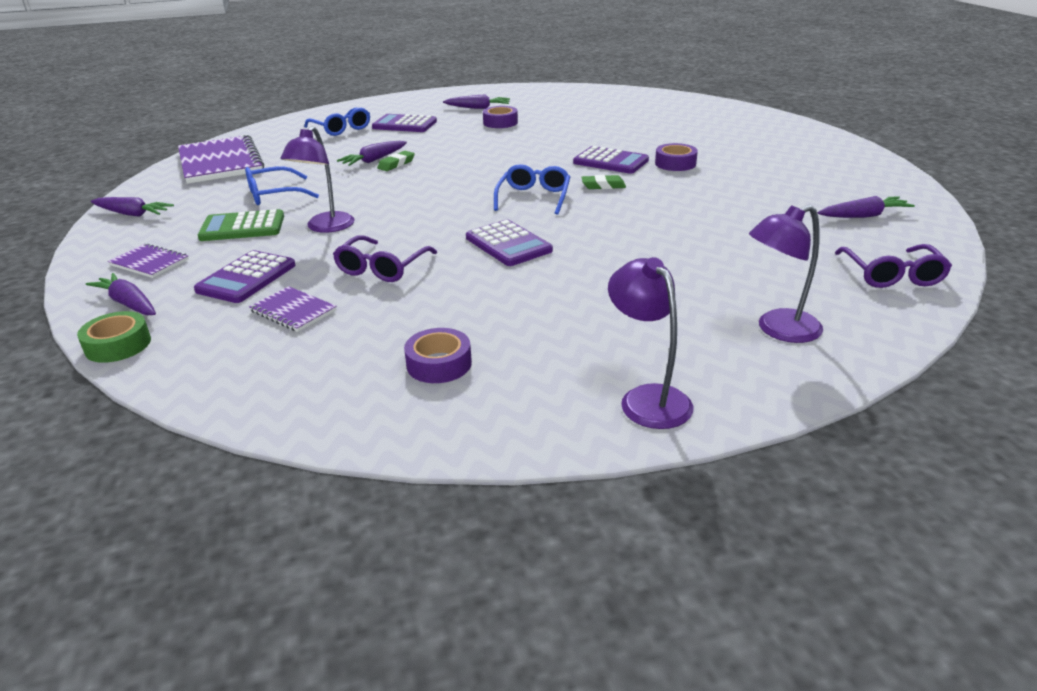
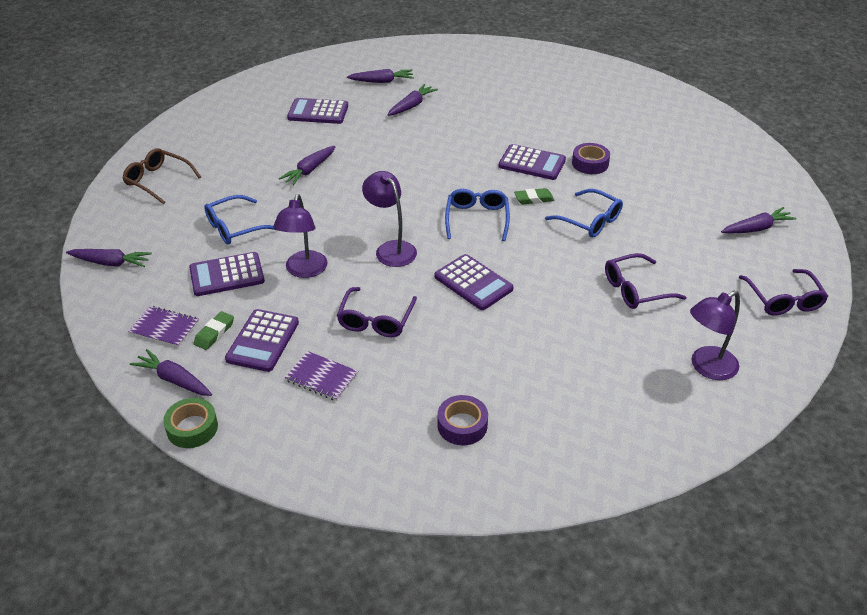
camera: 10 degrees left, 10 degrees up
purple notebook [178,135,264,184] -> brown glasses [122,148,201,204]
green calculator [198,209,284,241] -> purple calculator [189,252,265,296]
blue glasses [304,108,370,136] -> blue glasses moved to [545,189,623,238]
green eraser [377,151,415,171] -> green eraser moved to [194,311,234,350]
purple tape [483,106,518,128] -> purple carrot [387,84,438,116]
purple lamp [608,257,693,429] -> purple lamp moved to [362,171,417,267]
none -> purple glasses [605,253,687,309]

